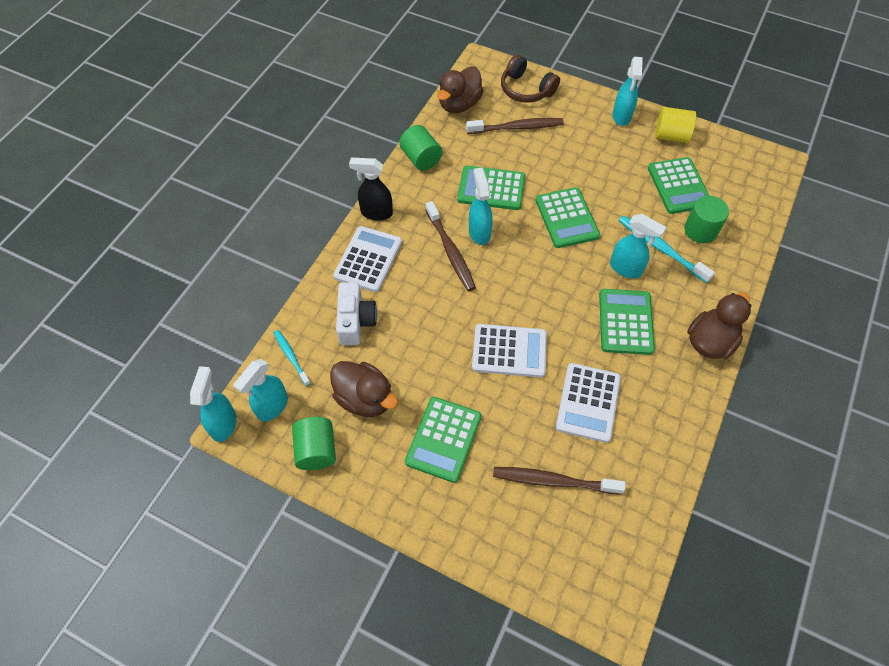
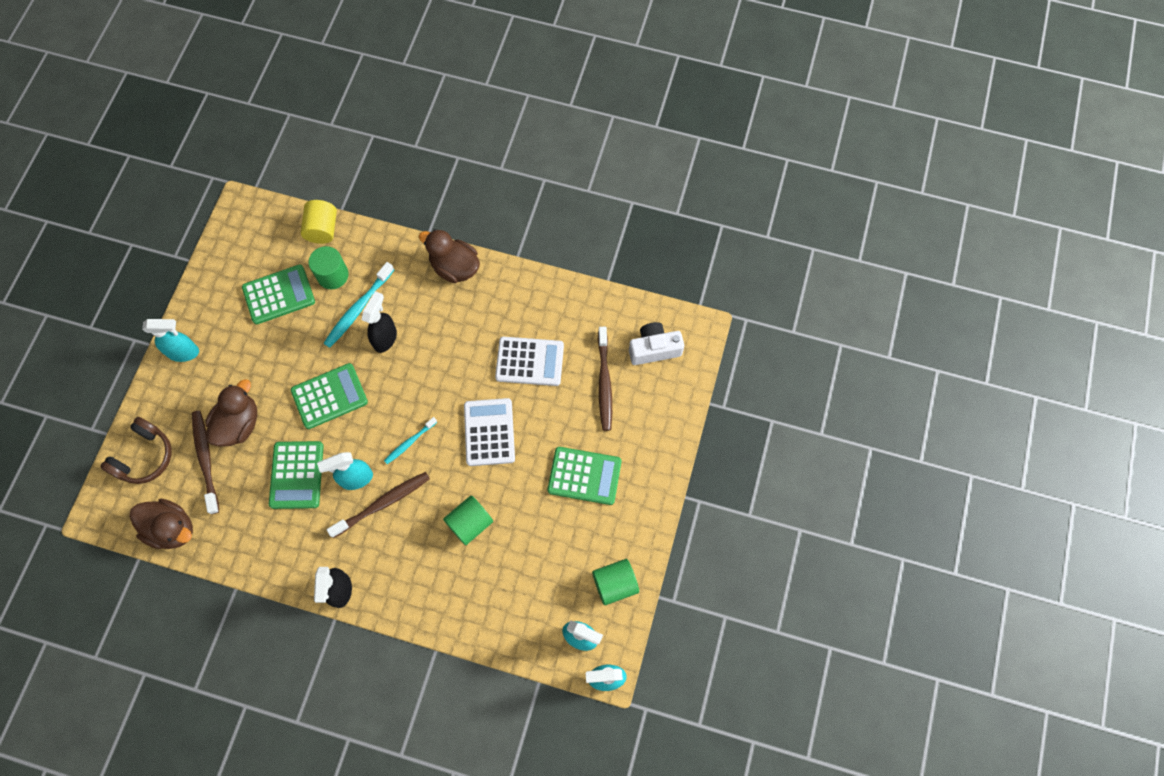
camera: 100 degrees left, 10 degrees up
turquoise toothbrush [274,330,311,386] -> turquoise toothbrush moved to [384,417,437,464]
brown duck [330,361,398,417] -> brown duck moved to [205,379,257,447]
white calculator [333,226,402,292] -> none
white camera [336,282,377,345] -> white camera moved to [629,322,684,365]
green cylinder [399,125,443,171] -> green cylinder moved to [443,496,493,545]
green calculator [599,289,655,355] -> none
turquoise spray bottle [610,214,666,278] -> black spray bottle [362,291,397,353]
yellow cylinder [655,107,696,143] -> yellow cylinder moved to [301,200,337,244]

